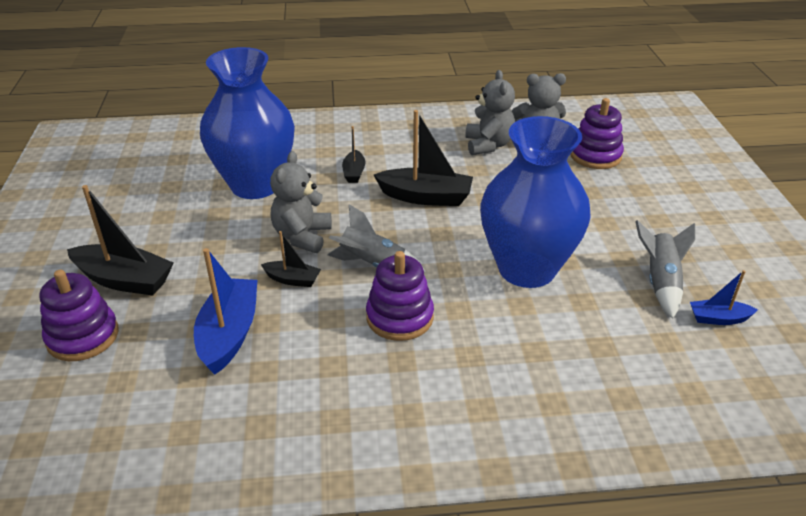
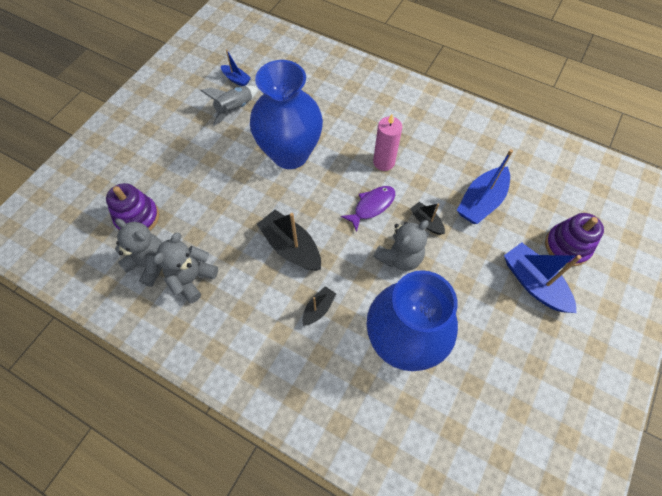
camera: 145 degrees left, 25 degrees up
black boat [67,185,174,296] -> blue boat [504,242,581,313]
grey rocket [328,204,426,272] -> purple fish [341,186,395,232]
purple stacking toy [366,251,434,341] -> pink candle [373,114,402,171]

